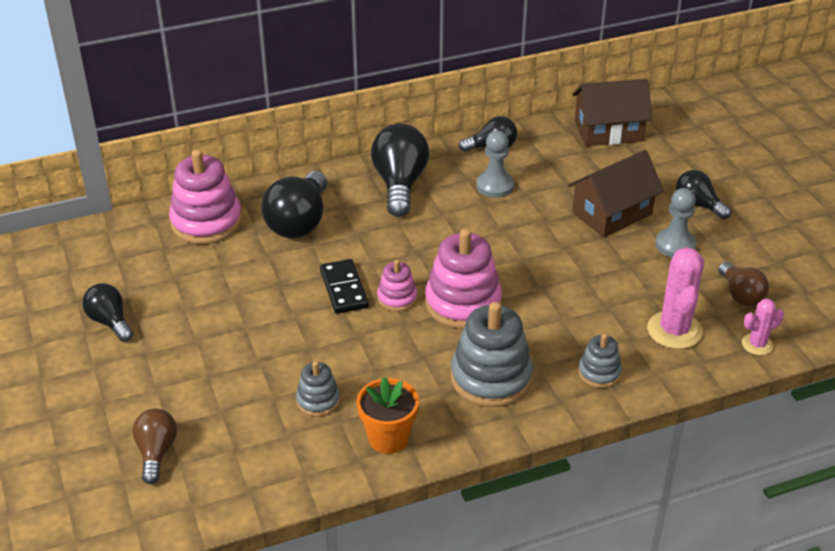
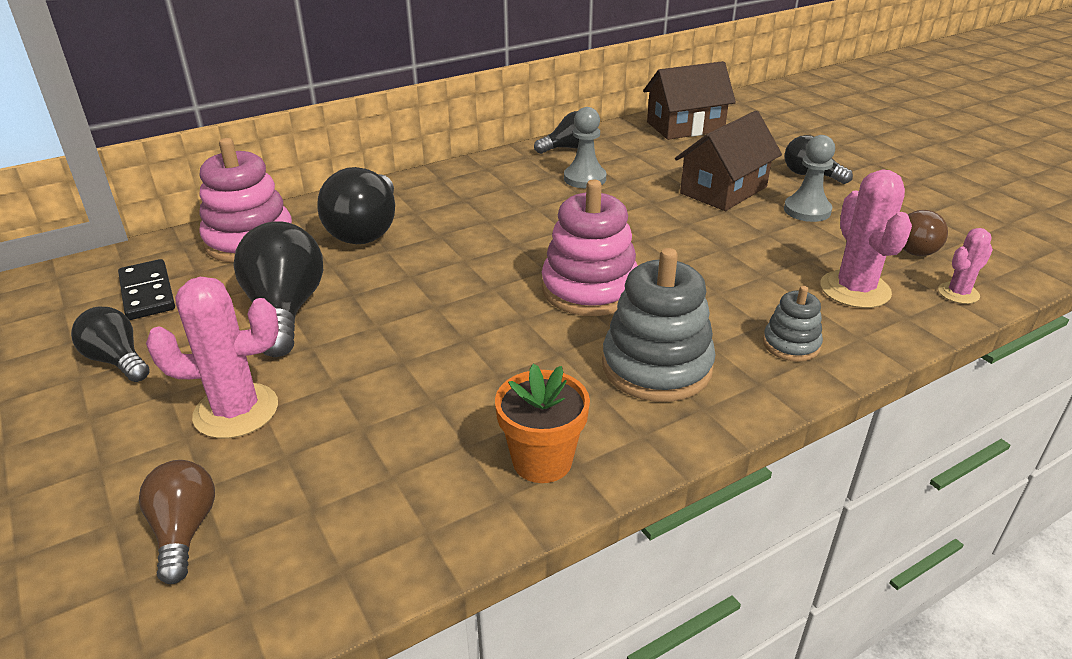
camera: 10 degrees left, 5 degrees down
grey stacking toy [296,361,340,416] -> none
black domino [320,259,369,314] -> black domino moved to [118,259,175,320]
black light bulb [371,124,429,217] -> black light bulb moved to [233,221,323,357]
pink stacking toy [377,260,417,312] -> none
none -> pink cactus [146,277,279,439]

